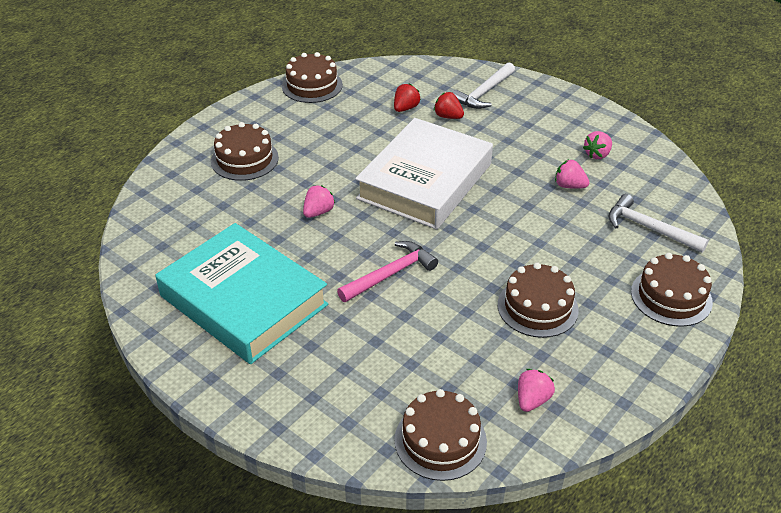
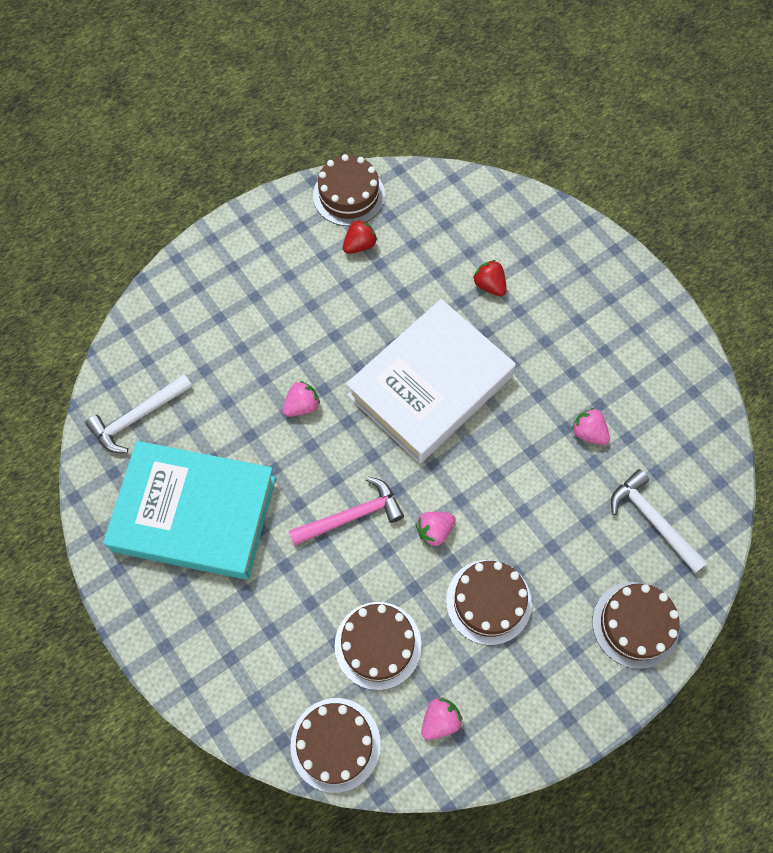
camera: 15 degrees right, 25 degrees up
turquoise book [156,223,328,364] -> turquoise book turned 45 degrees counterclockwise [103,441,276,580]
brown cake [211,122,279,181] -> brown cake moved to [335,602,422,690]
red strawberry [394,83,421,112] -> red strawberry moved to [343,219,377,254]
white hammer [453,62,515,109] -> white hammer moved to [85,374,193,453]
pink strawberry [583,131,612,159] -> pink strawberry moved to [416,512,456,547]

